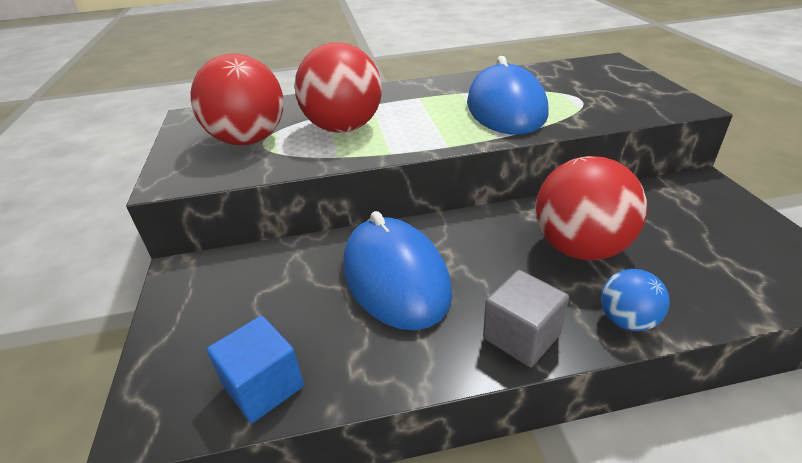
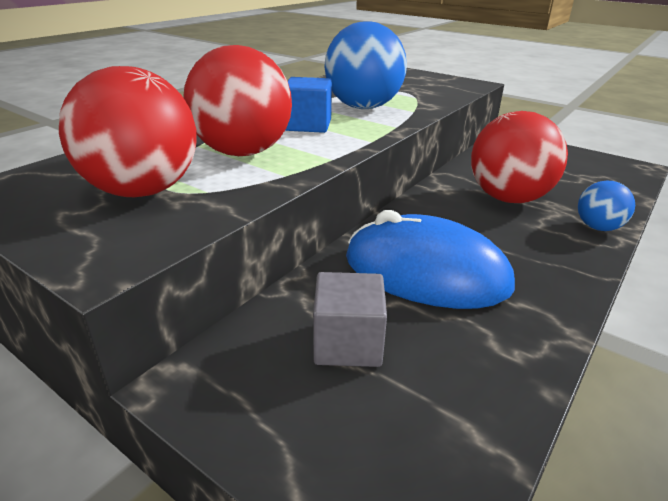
camera: 45 degrees left, 5 degrees down
blue cube [207,316,304,423] -> blue cube moved to [286,77,332,133]
blue mouse [467,56,549,135] -> blue ball [324,21,407,109]
grey cube [483,270,569,367] -> grey cube moved to [313,272,387,367]

